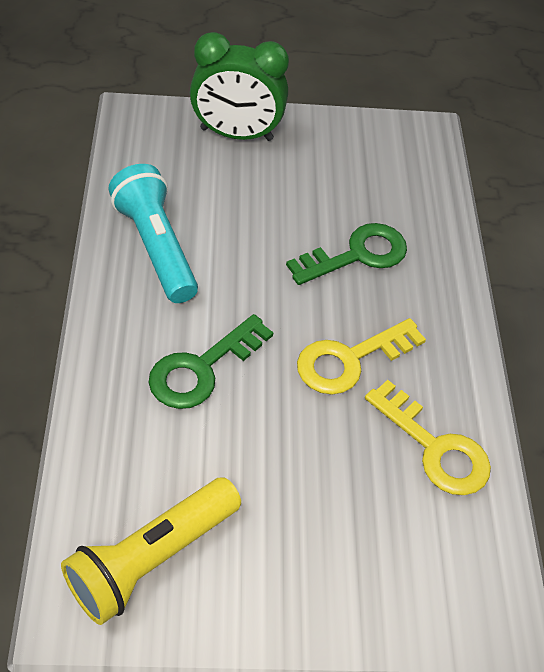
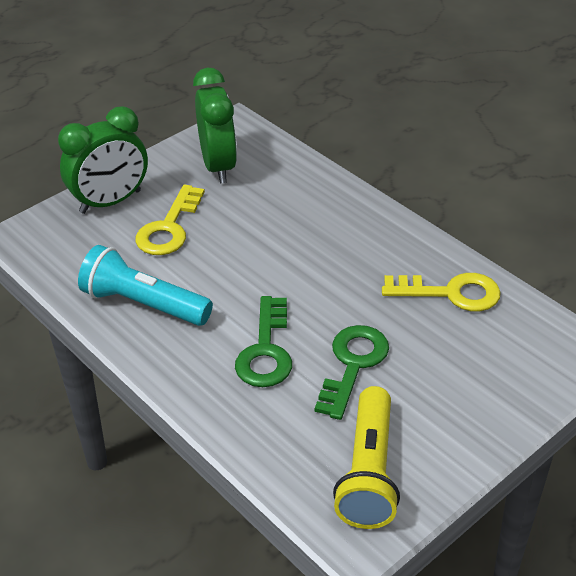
camera: 35 degrees left, 10 degrees down
green key [286,223,407,285] -> green key moved to [315,325,389,420]
yellow key [297,318,426,395] -> yellow key moved to [135,184,205,255]
none -> green clock [193,68,237,183]

